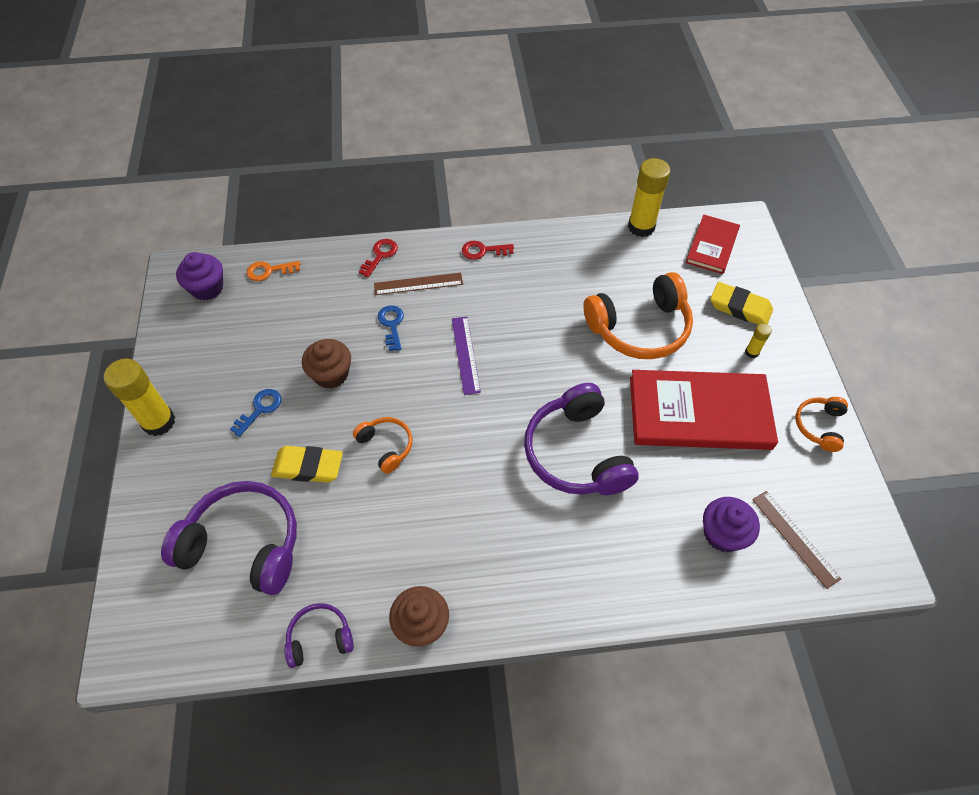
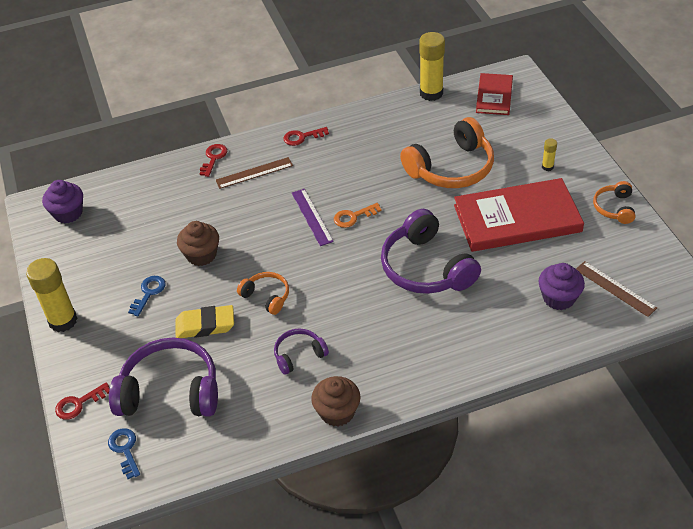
camera: 10 degrees left, 10 degrees down
orange key [246,261,301,281] -> orange key moved to [334,203,382,228]
purple headphones [284,603,354,668] -> purple headphones moved to [274,328,329,375]
blue key [378,305,404,351] -> blue key moved to [108,428,140,479]
yellow eraser [710,282,773,325] -> none
none -> red key [55,382,109,420]

